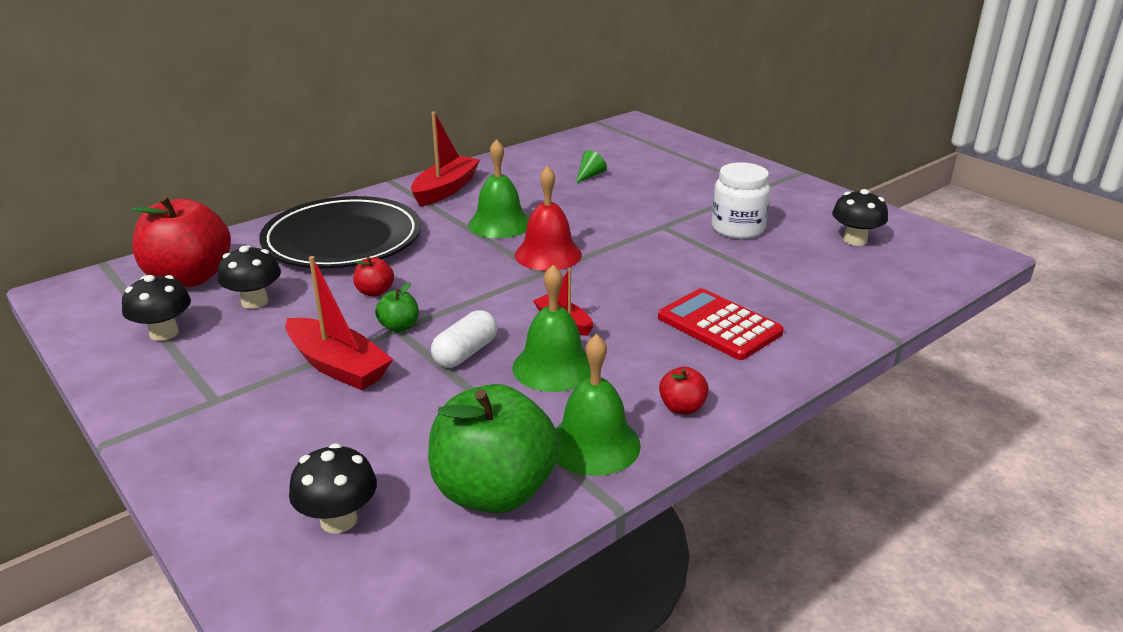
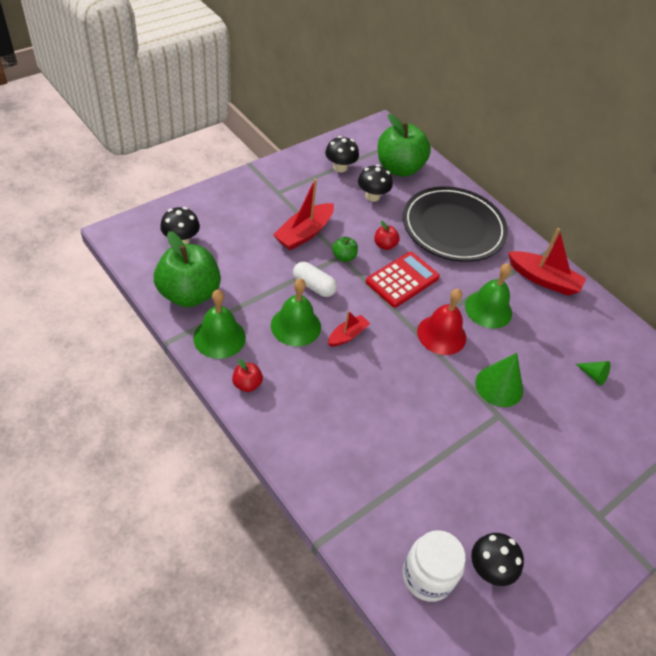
camera: 85 degrees right, 20 degrees up
red apple [132,196,231,287] -> green apple [378,114,431,177]
red calculator [658,288,784,360] -> red calculator moved to [366,252,440,308]
white jar [712,162,770,239] -> white jar moved to [403,530,466,602]
none -> green cone [475,353,523,407]

